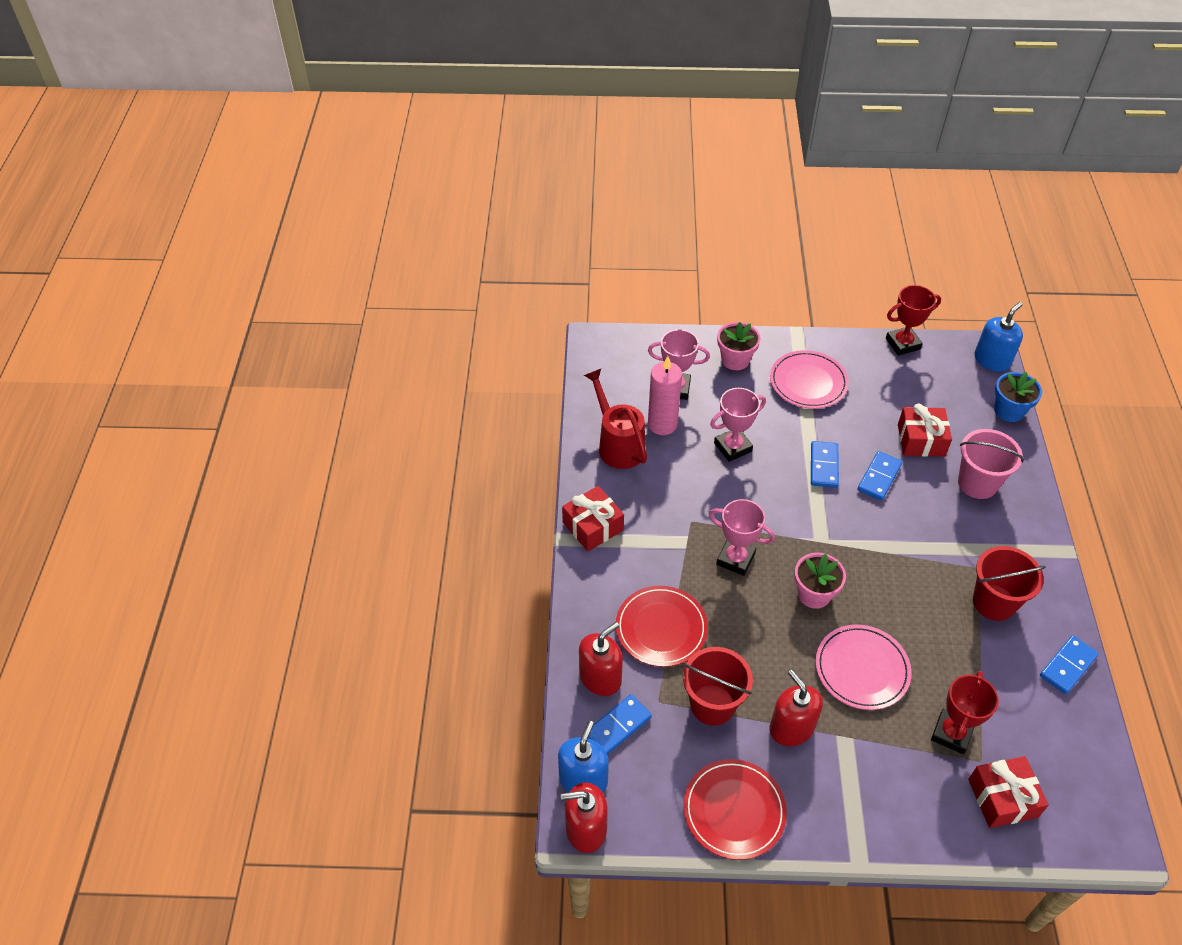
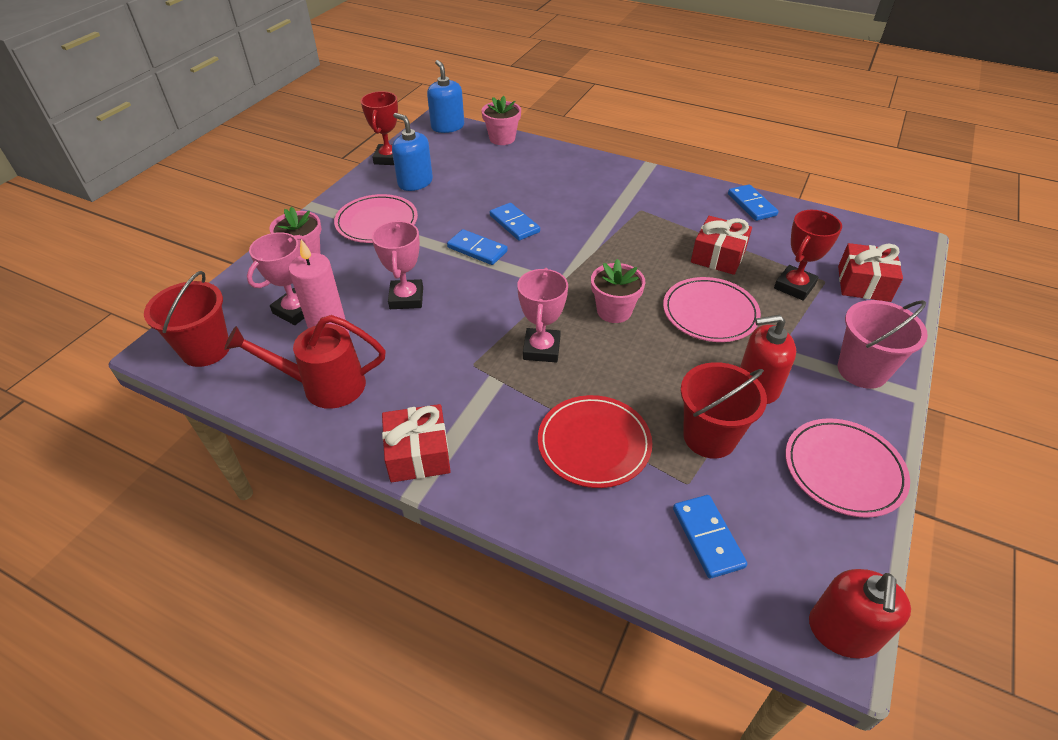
camera: 65 degrees left, 5 degrees down
blue soap dispenser [558,721,609,793] -> blue soap dispenser moved to [392,113,433,191]
red soap dispenser [579,622,623,696] -> none
red plate [683,759,787,860] -> pink plate [785,418,910,518]
pink trophy [709,499,775,576] -> pink trophy turned 45 degrees counterclockwise [517,268,568,362]
red gift [898,403,952,457] -> red gift moved to [691,216,752,275]
red trophy [931,671,999,754] -> red trophy turned 75 degrees clockwise [774,210,842,301]
pink bucket [958,429,1024,499] -> pink bucket moved to [838,300,928,389]
red bucket [973,546,1046,621] -> red bucket moved to [144,271,229,367]
blue flower pot [994,372,1042,422] -> pink flower pot [482,96,521,145]

